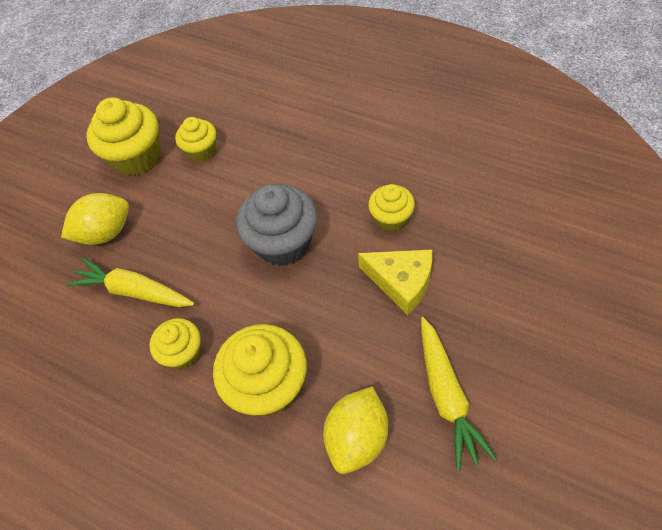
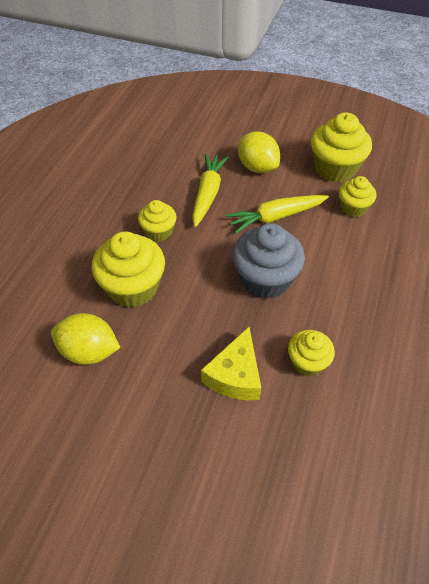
camera: 75 degrees right, 5 degrees down
yellow carrot [421,317,497,471] -> yellow carrot moved to [225,195,329,234]

